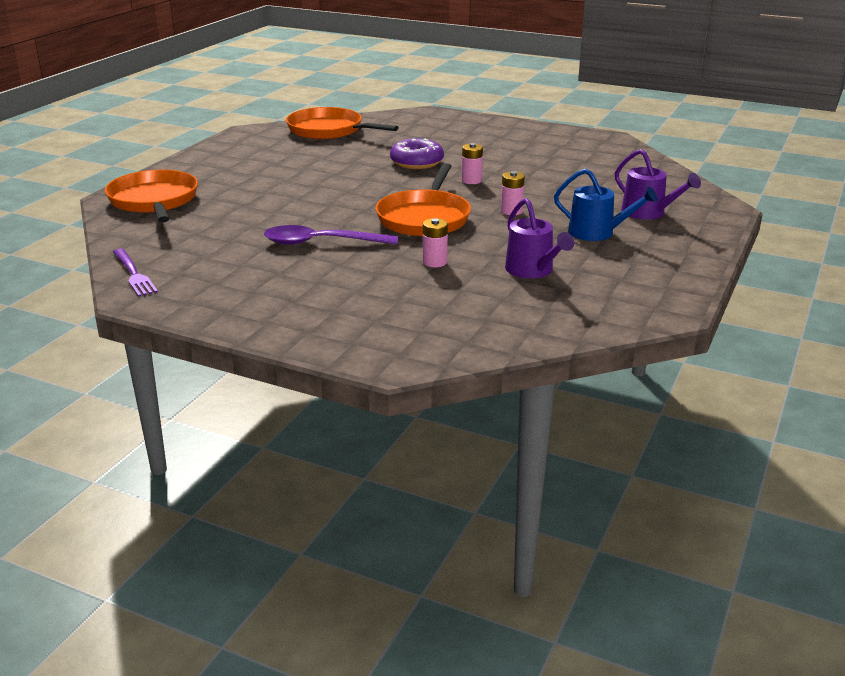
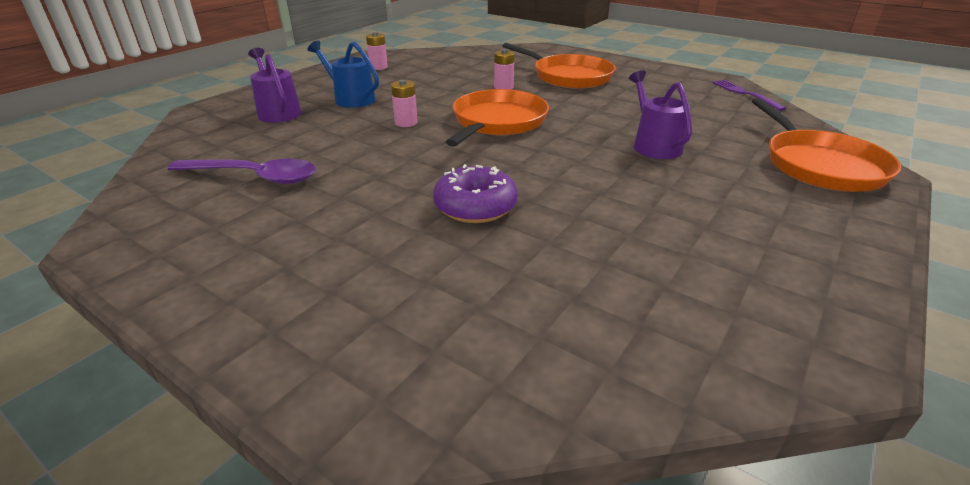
camera: 170 degrees left, 5 degrees up
purple spoon [264,225,398,245] -> purple spoon moved to [168,159,316,184]
orange pan [286,107,399,139] -> orange pan moved to [503,43,616,89]
pink battery [462,143,483,184] -> pink battery moved to [366,32,388,70]
purple watering can [505,198,574,279] -> purple watering can moved to [629,70,692,159]

